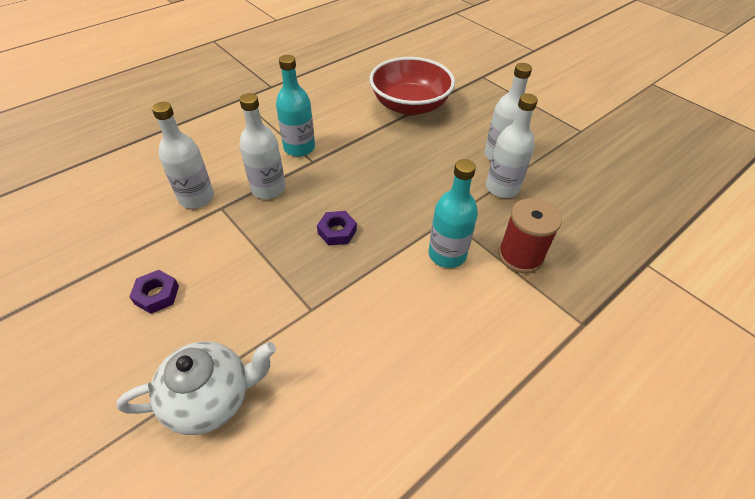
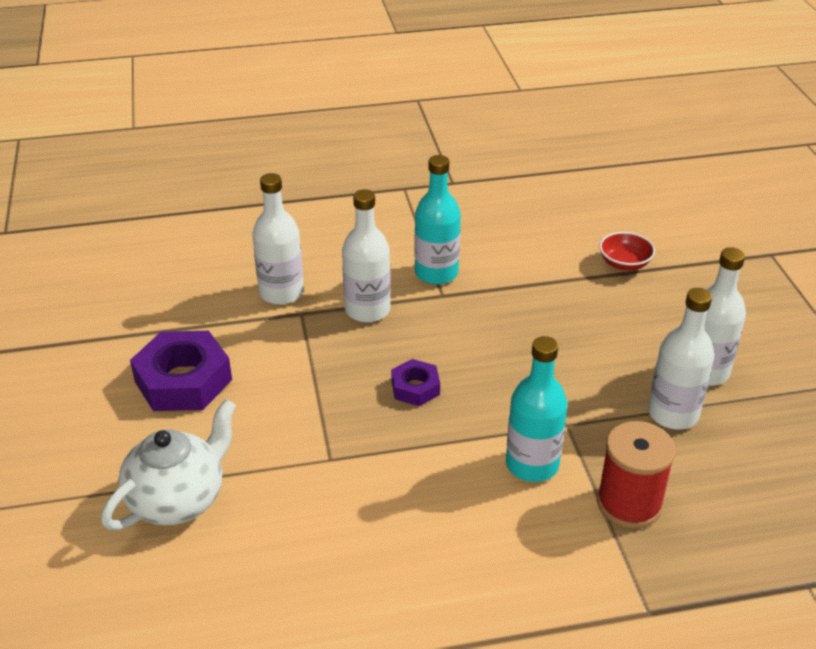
camera: 30 degrees right, 10 degrees down
white teapot [117,342,276,435] -> white teapot turned 60 degrees counterclockwise [101,399,236,530]
purple nut [129,270,179,314] -> purple nut [130,331,232,411], size x1.87
red bowl [369,57,455,116] -> red bowl [599,232,655,271], size x0.44

